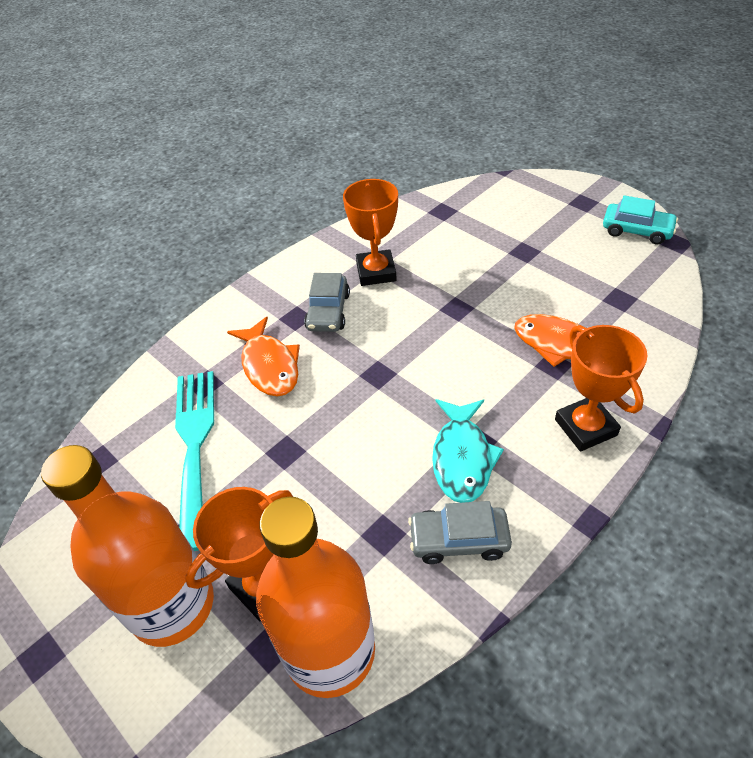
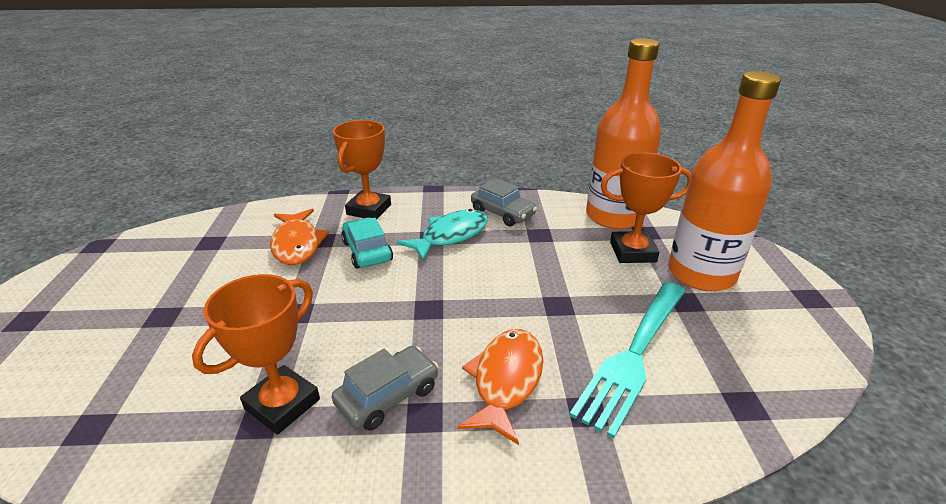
camera: 140 degrees left, 15 degrees down
turquoise car [603,195,678,245] -> turquoise car moved to [341,217,393,269]

